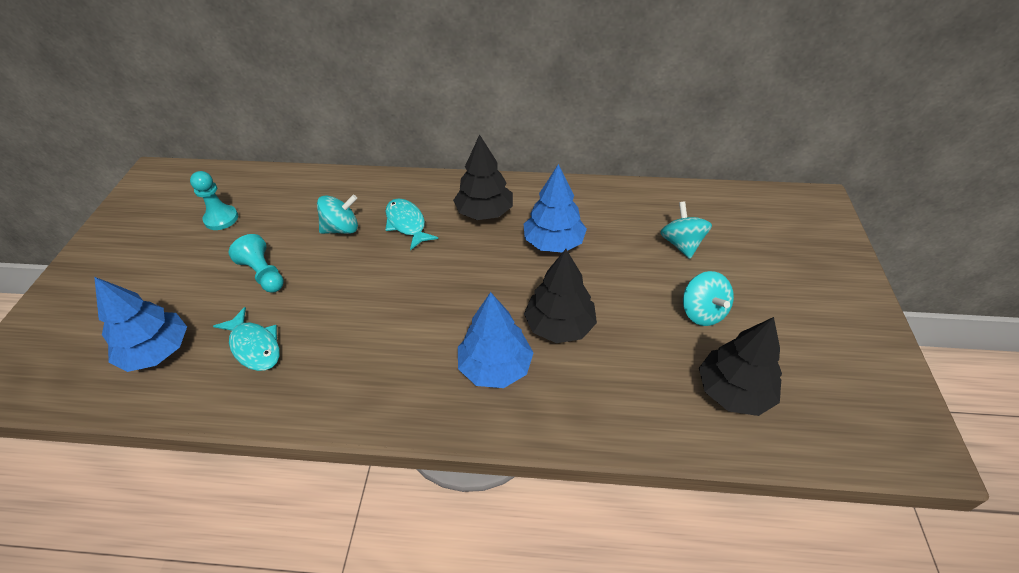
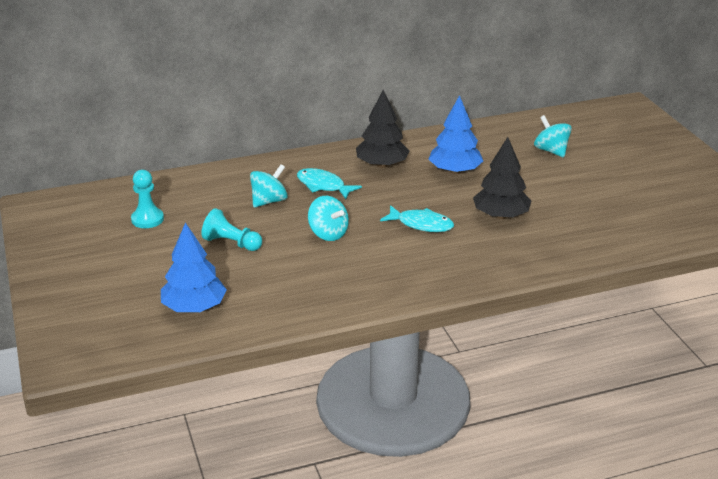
camera: 25 degrees left, 15 degrees down
turquoise fish [213,307,280,371] -> turquoise fish moved to [380,205,454,232]
blue tree [458,292,534,388] -> none
turquoise spinning top [683,271,734,326] -> turquoise spinning top moved to [308,196,349,241]
black tree [699,317,782,416] -> none

